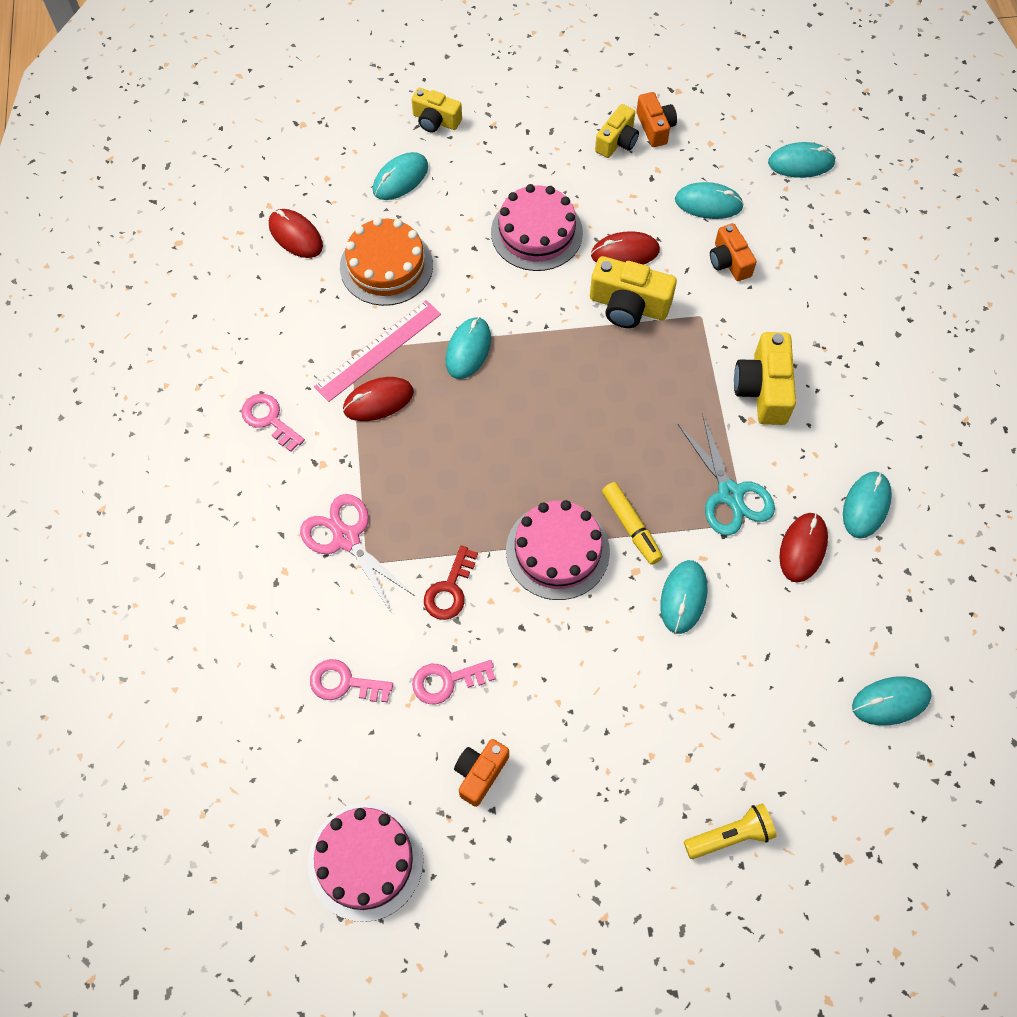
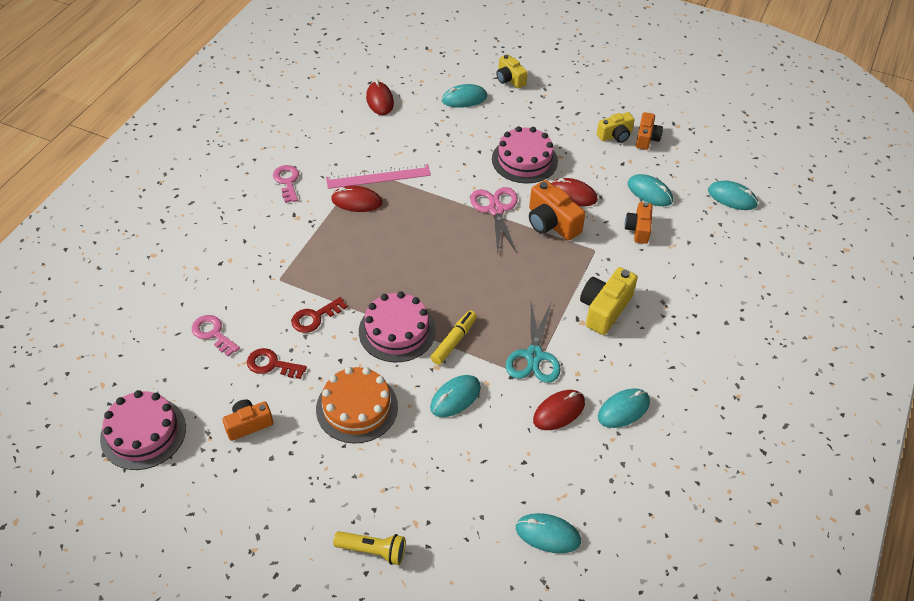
camera: 30 degrees right, 15 degrees down
pink scissors [300,494,415,612] -> pink scissors moved to [470,187,518,253]
orange cake [340,217,433,306] -> orange cake moved to [316,367,398,443]
pink key [412,660,495,704] -> red key [247,348,307,379]
turquoise mouse [445,317,491,379] -> none
yellow camera [590,256,677,328] -> orange camera [529,180,585,241]
yellow marker [602,482,663,565] -> yellow marker turned 150 degrees counterclockwise [430,311,477,365]

